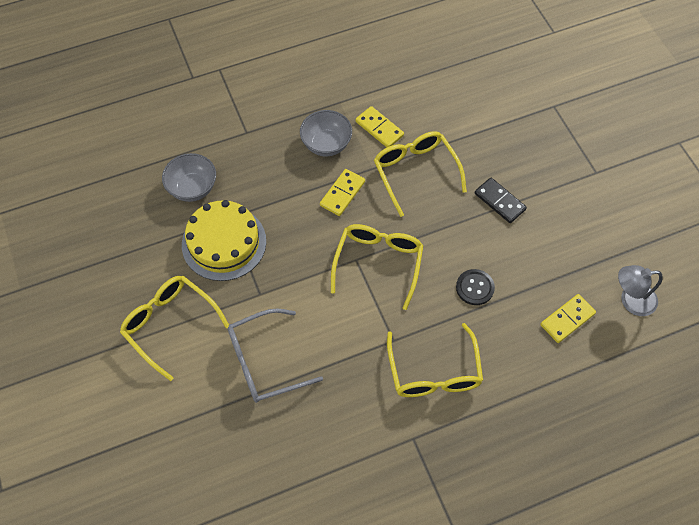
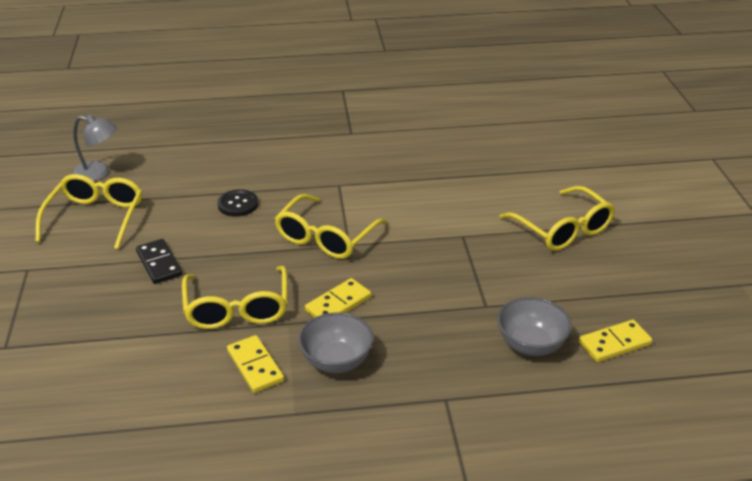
camera: 165 degrees left, 25 degrees down
yellow cake [182,200,266,281] -> none
grey glasses [228,308,323,403] -> none
yellow glasses [387,323,483,397] -> yellow glasses moved to [35,174,142,250]
yellow domino [540,294,596,343] -> yellow domino moved to [579,320,652,362]

